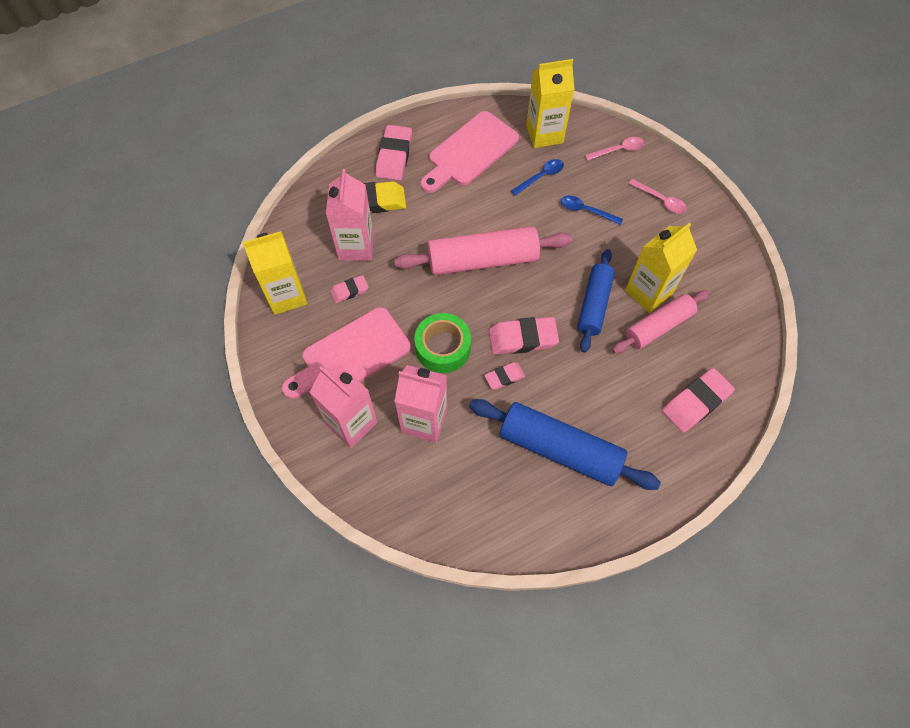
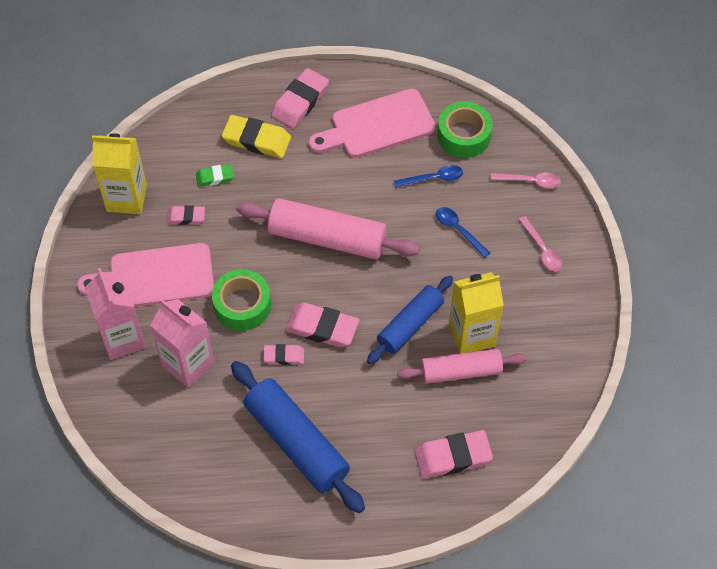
camera: 25 degrees right, 5 degrees down
pink carton [326,169,374,261] -> green eraser [196,164,234,187]
yellow carton [526,59,574,148] -> green tape [437,102,493,158]

